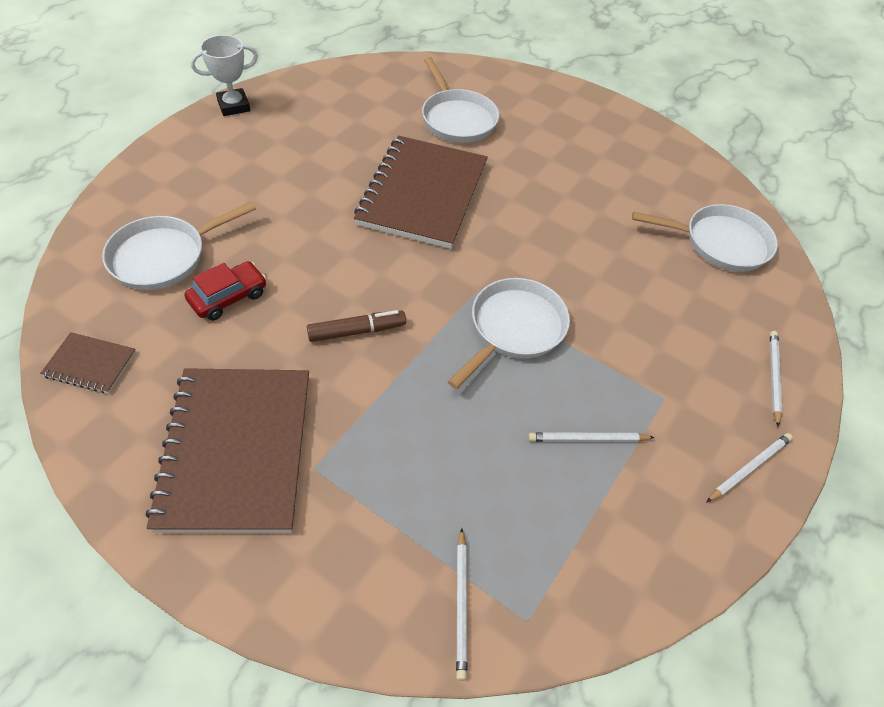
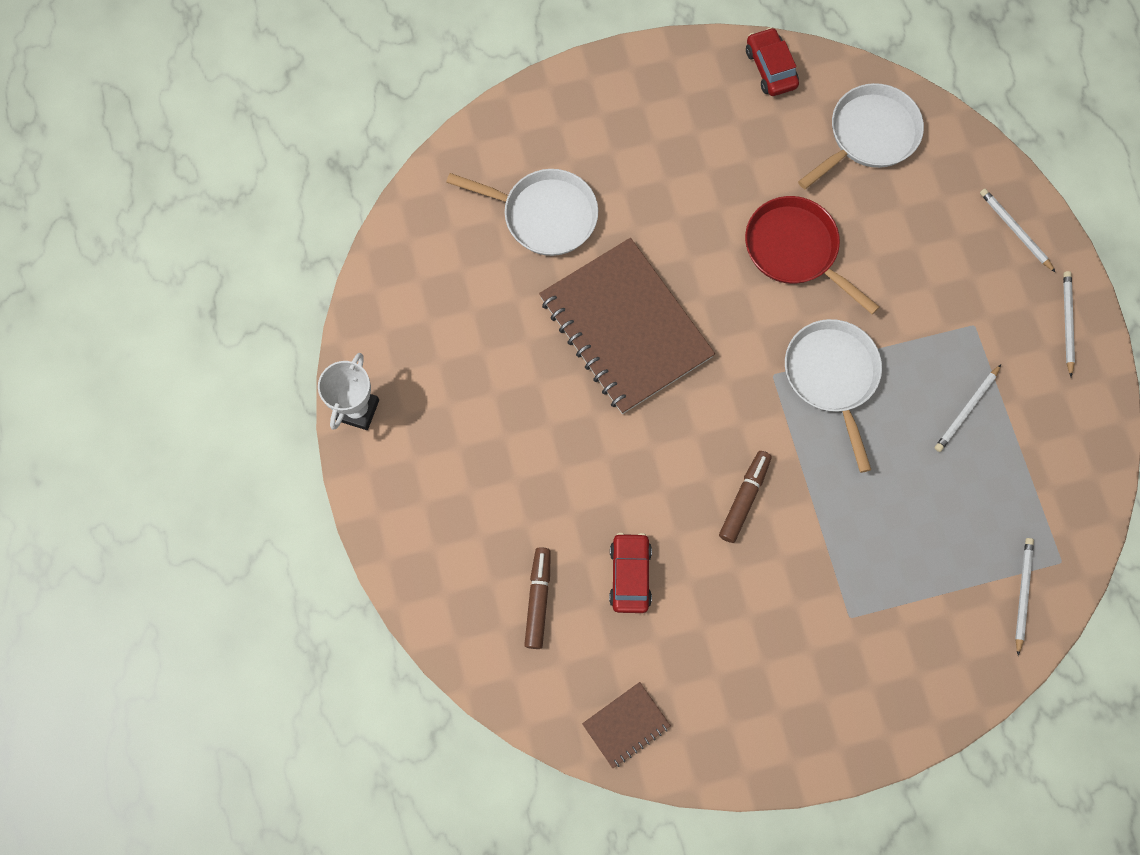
camera: 45 degrees left, 20 degrees up
white pan [102,202,256,290] -> brown marker [524,547,551,649]
brown notebook [146,368,309,533] -> none
white pencil [456,528,467,681] -> white pencil turned 120 degrees counterclockwise [1015,538,1034,656]
none -> red pan [745,196,879,314]
none -> red car [746,27,799,96]

